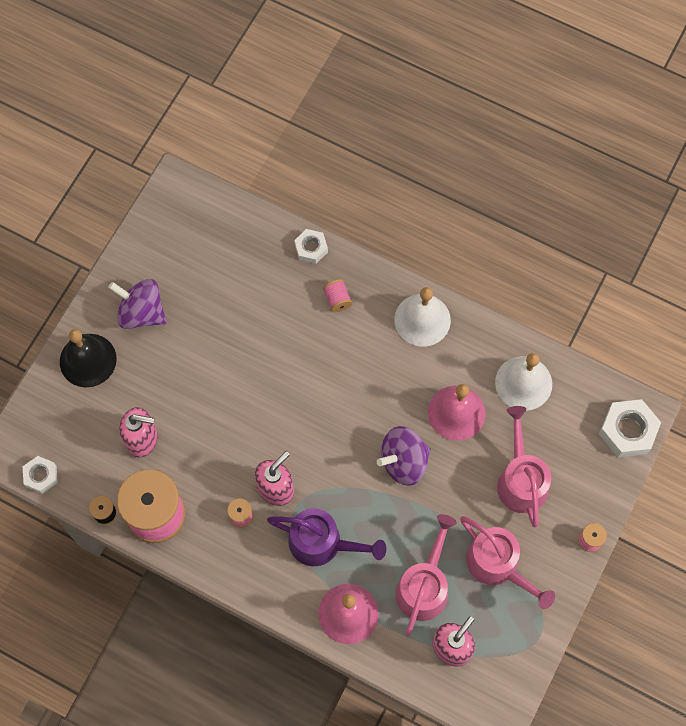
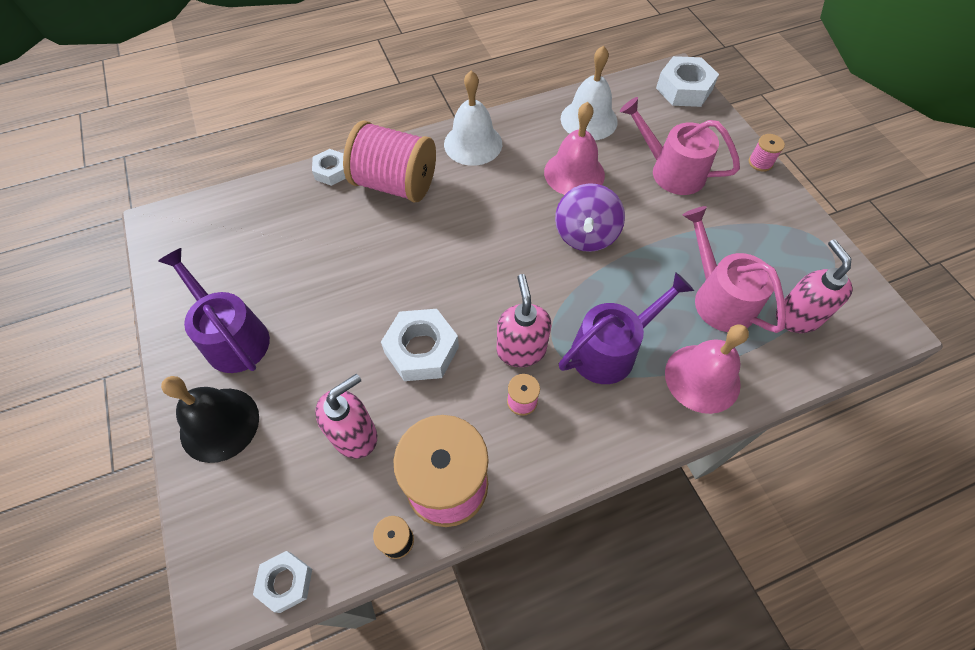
camera: 50 degrees left, 10 degrees down
purple spinning top [108,279,167,329] -> purple watering can [158,248,270,373]
pink spool [323,279,352,312] -> pink spool [343,120,436,203], size x2.49
pink watering can [460,516,555,609] -> none
none -> white nut [381,309,459,381]

